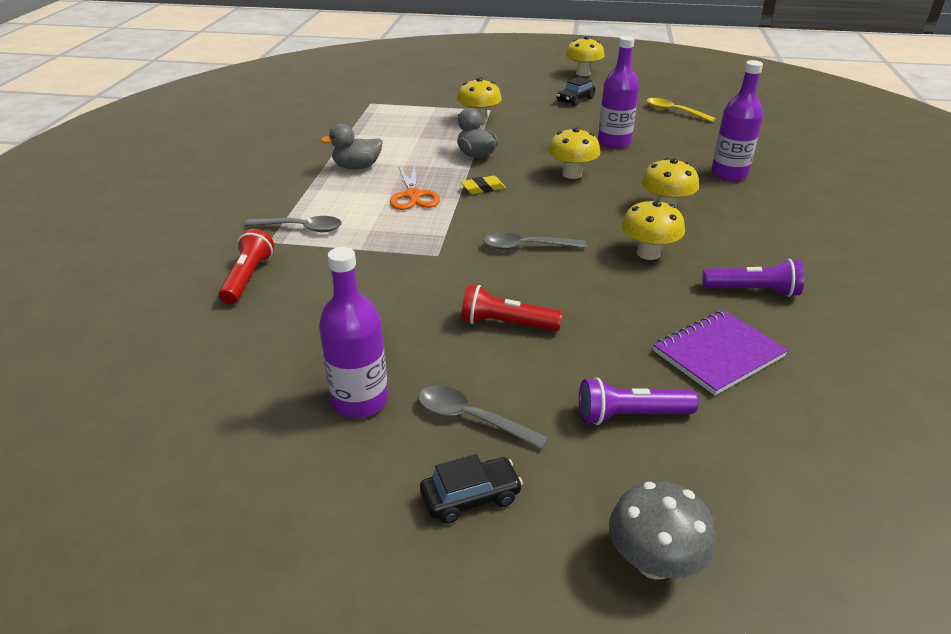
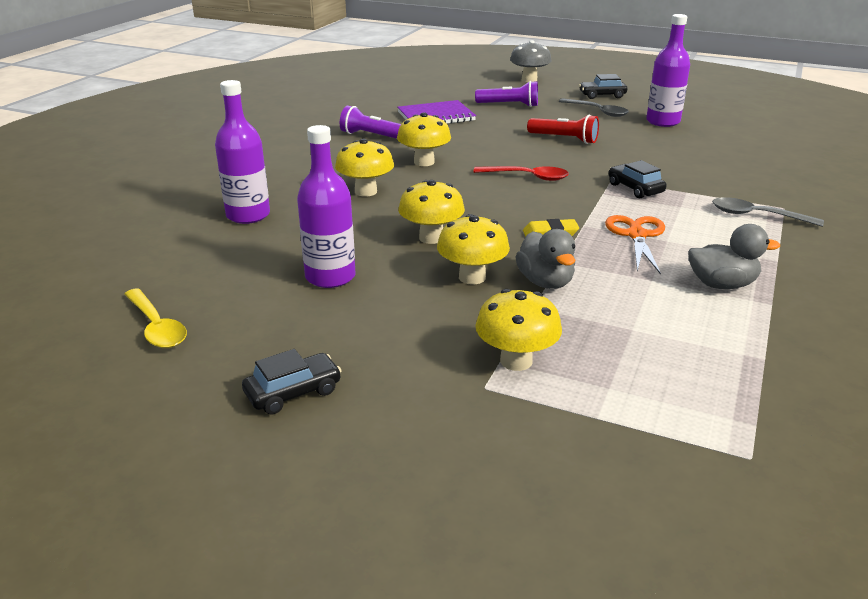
camera: 165 degrees left, 5 degrees down
red flashlight [219,229,274,304] -> none
grey spoon [483,232,586,250] -> red spoon [473,166,569,181]
yellow mushroom [565,36,604,76] -> yellow mushroom moved to [437,214,510,285]
none -> black car [609,160,667,198]

